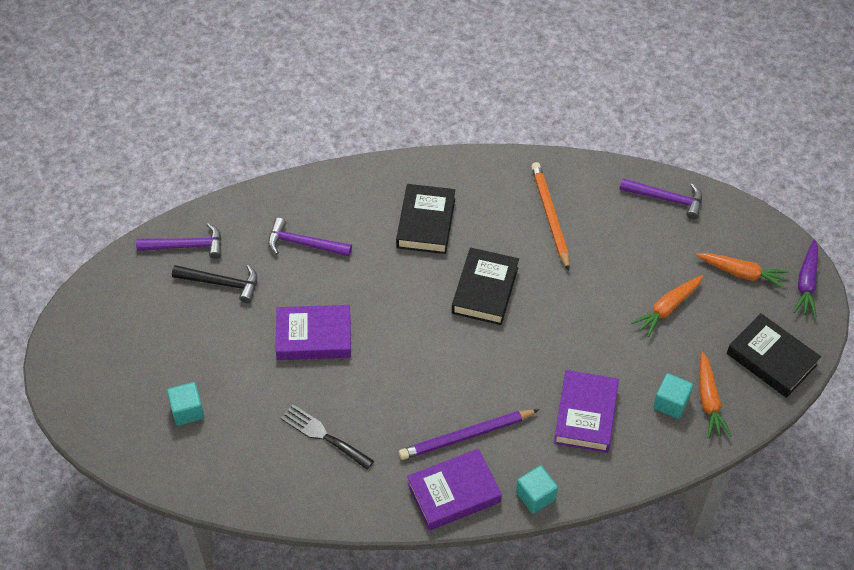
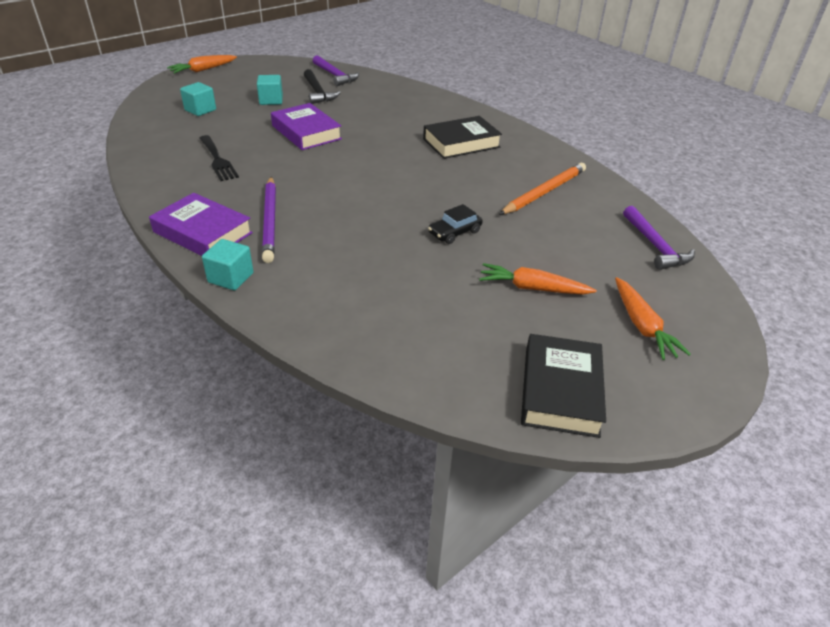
camera: 55 degrees right, 15 degrees down
purple hammer [268,218,352,257] -> none
black fork [281,404,374,470] -> black fork turned 150 degrees clockwise [199,135,239,181]
purple pencil [399,409,539,460] -> purple pencil turned 135 degrees counterclockwise [262,177,276,263]
black book [452,248,519,325] -> none
purple book [554,370,619,453] -> none
turquoise cube [653,373,693,419] -> turquoise cube moved to [257,75,283,105]
orange carrot [699,351,732,438] -> orange carrot moved to [167,55,237,74]
purple carrot [793,240,818,317] -> none
none -> black car [428,204,483,244]

